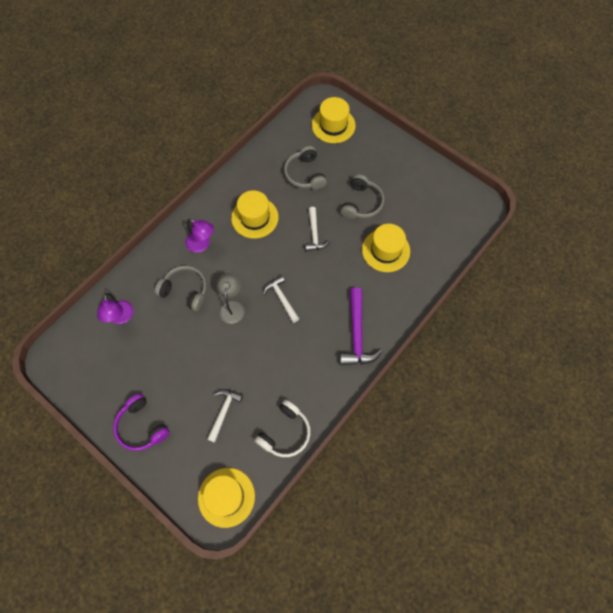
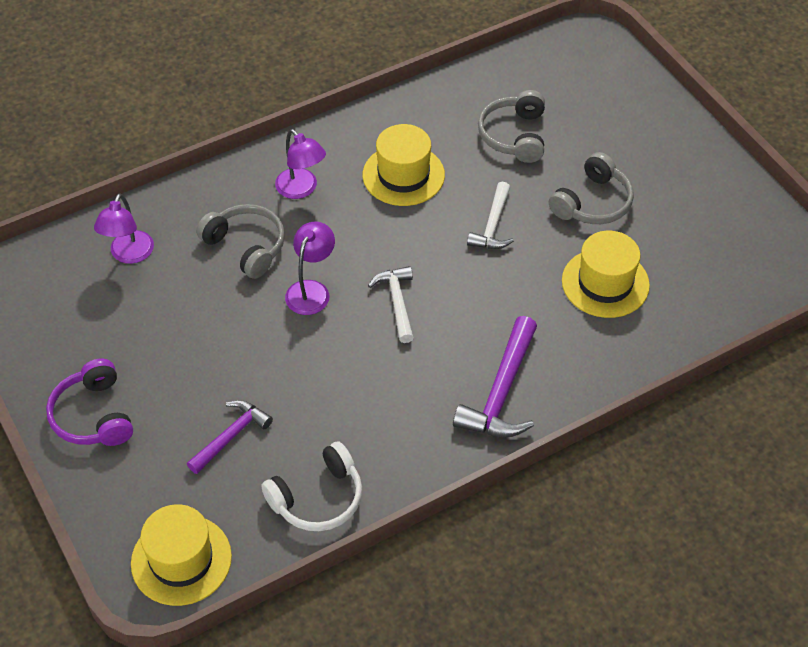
camera: 20 degrees right, 15 degrees down
white hammer [207,389,243,443] -> purple hammer [187,400,273,474]
grey lamp [216,273,245,324] -> purple lamp [285,222,335,315]
yellow hat [312,97,356,143] -> none

